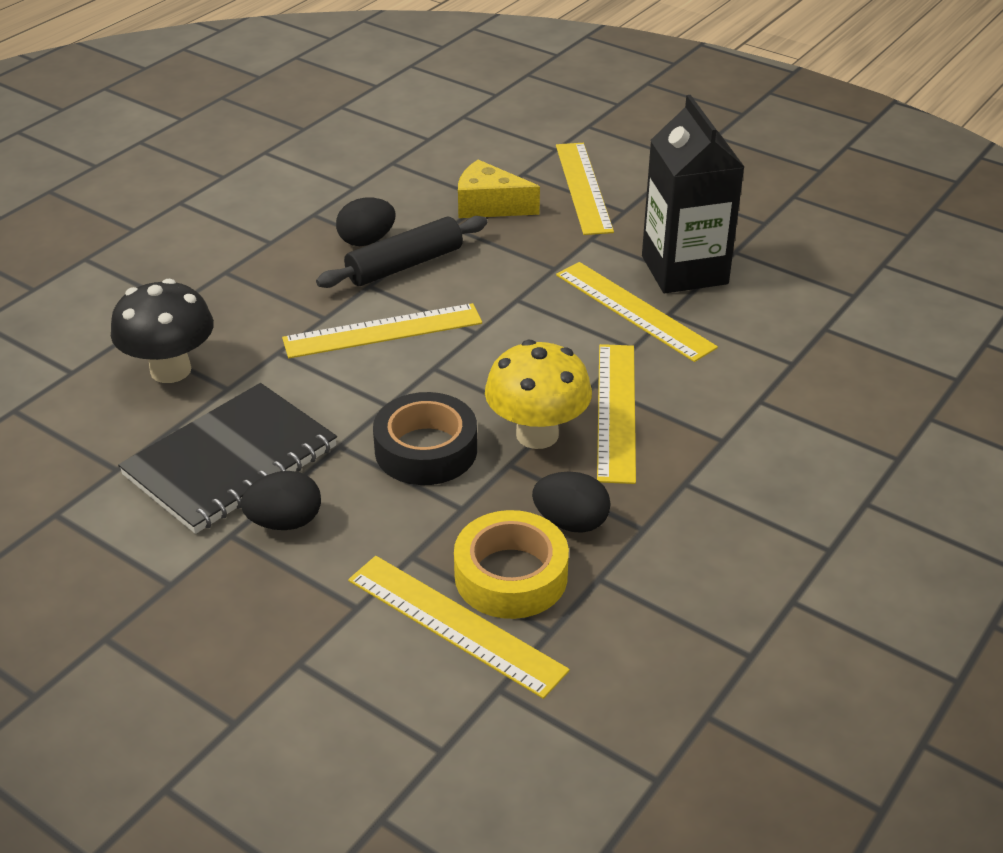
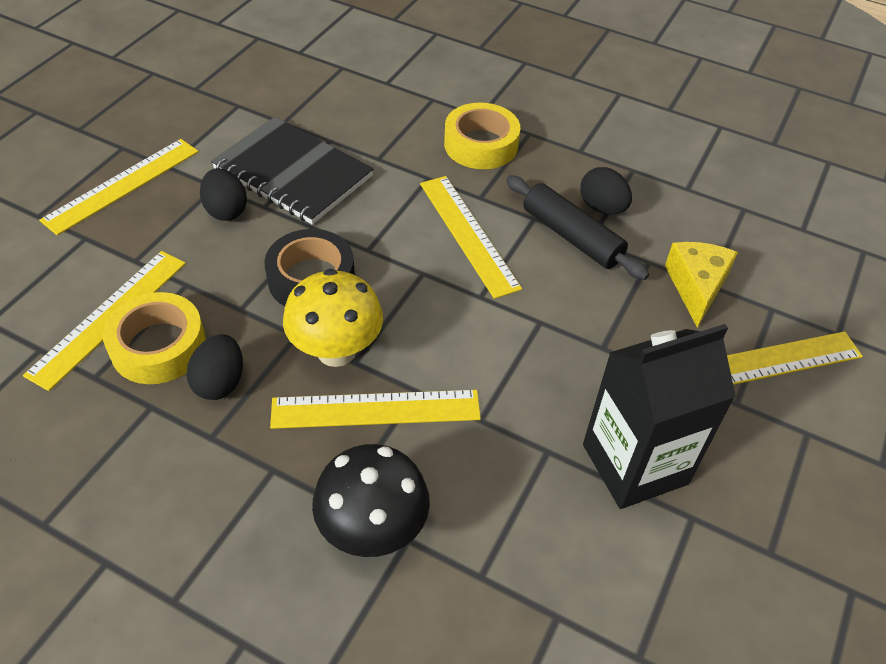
camera: 80 degrees right, 10 degrees up
black mushroom [111,279,214,383] -> black mushroom moved to [312,444,430,557]
yellow ruler [556,262,718,362] -> yellow ruler moved to [39,139,199,235]
none -> yellow tape [444,103,520,169]

